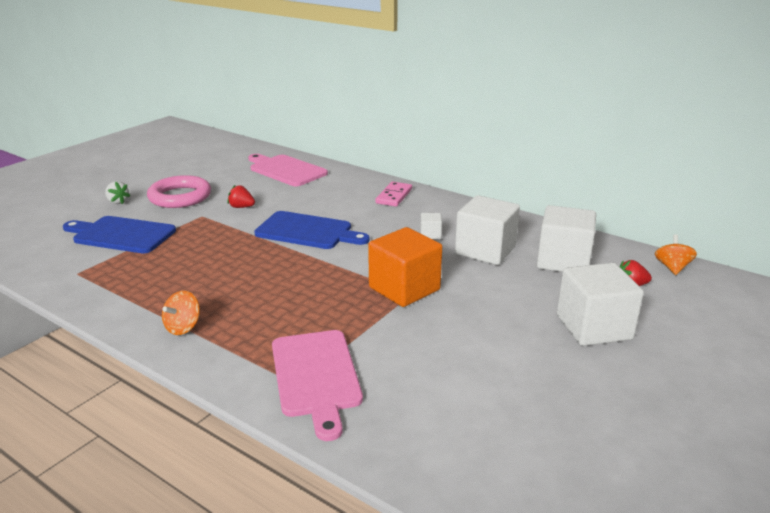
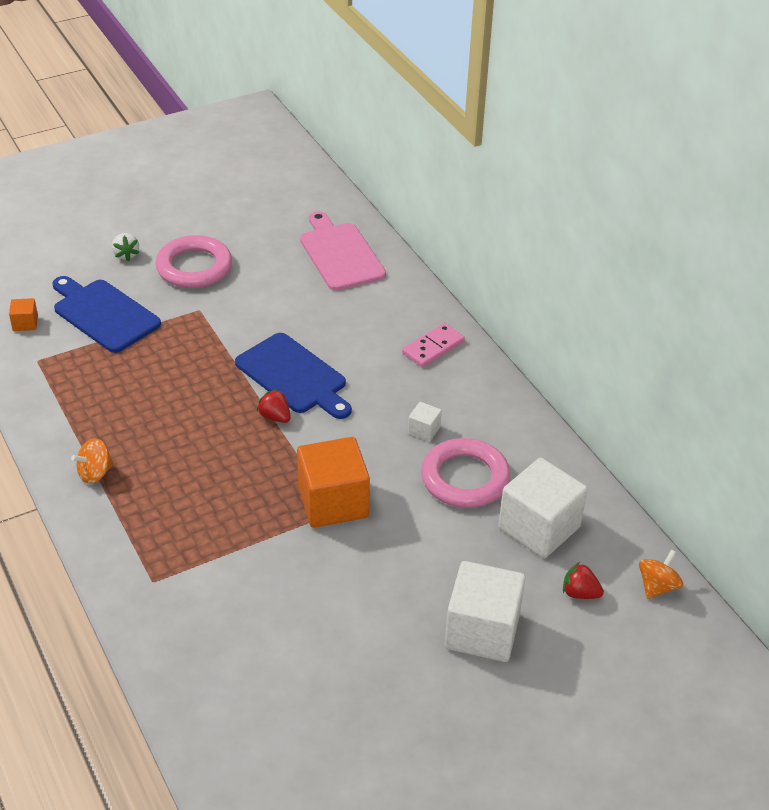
camera: 25 degrees right, 15 degrees up
red strawberry [228,185,255,208] -> red strawberry moved to [257,389,291,423]
pink cutting board [272,330,363,441] -> none
white cube [455,195,520,265] -> pink ring [421,438,510,508]
none -> orange cube [9,298,38,331]

